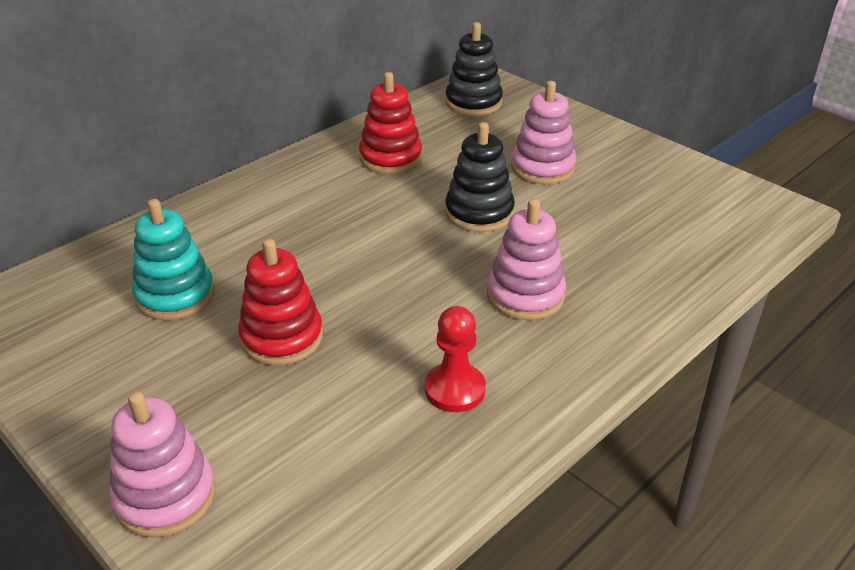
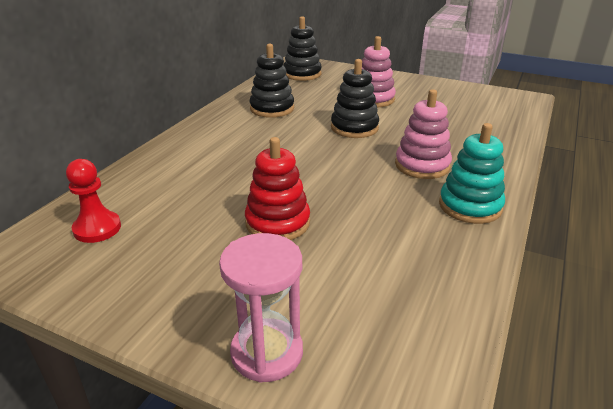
camera: 20 degrees left, 5 degrees down
pink stacking toy [109,391,215,538] -> pink hourglass [219,233,303,383]
turquoise stacking toy [132,199,214,320] -> turquoise stacking toy moved to [439,123,505,224]
red stacking toy [359,72,422,174] -> black stacking toy [249,44,294,118]
red pawn [425,306,486,412] -> red pawn moved to [66,159,121,243]

